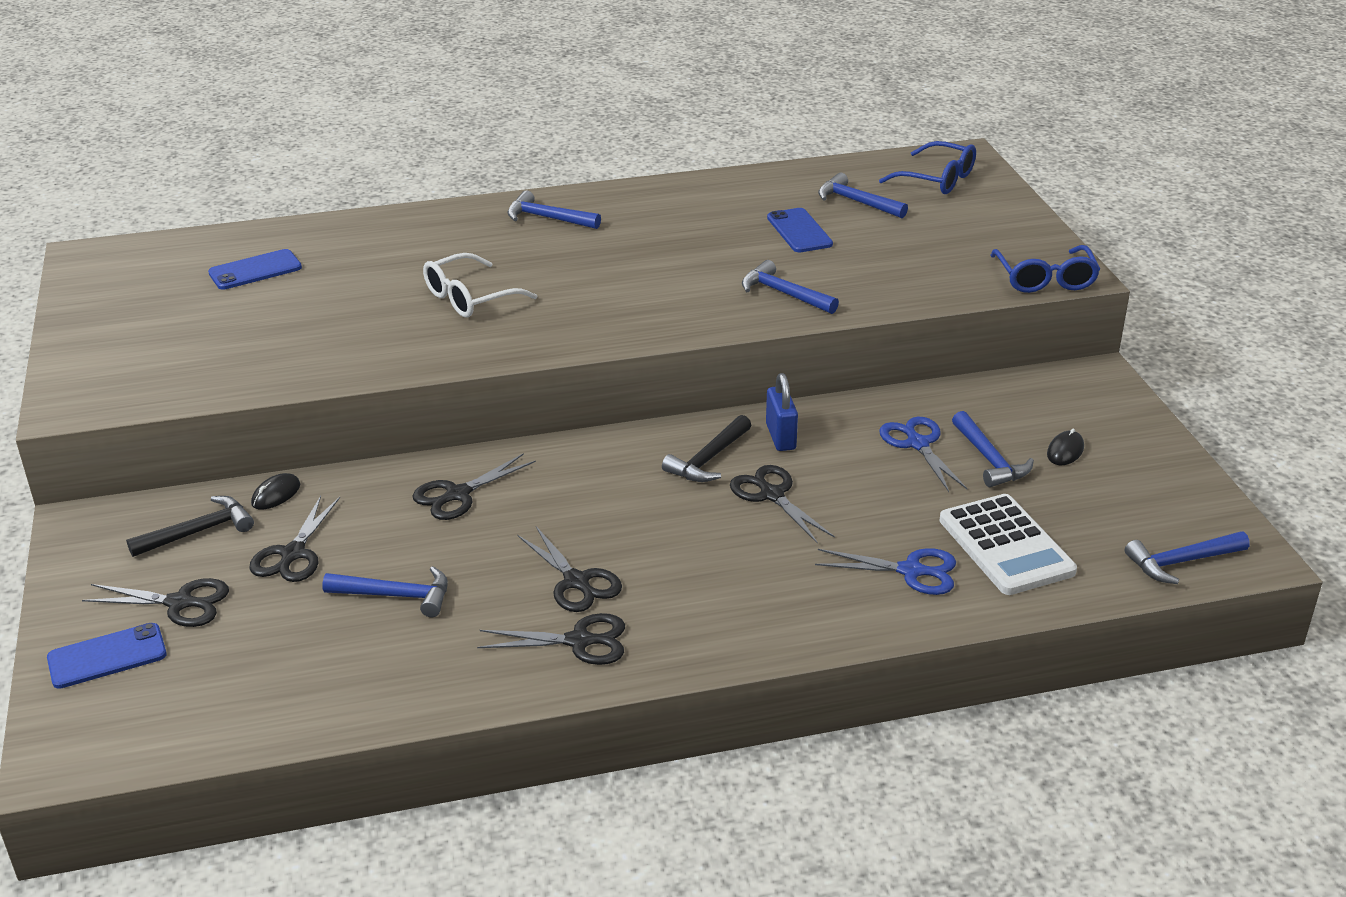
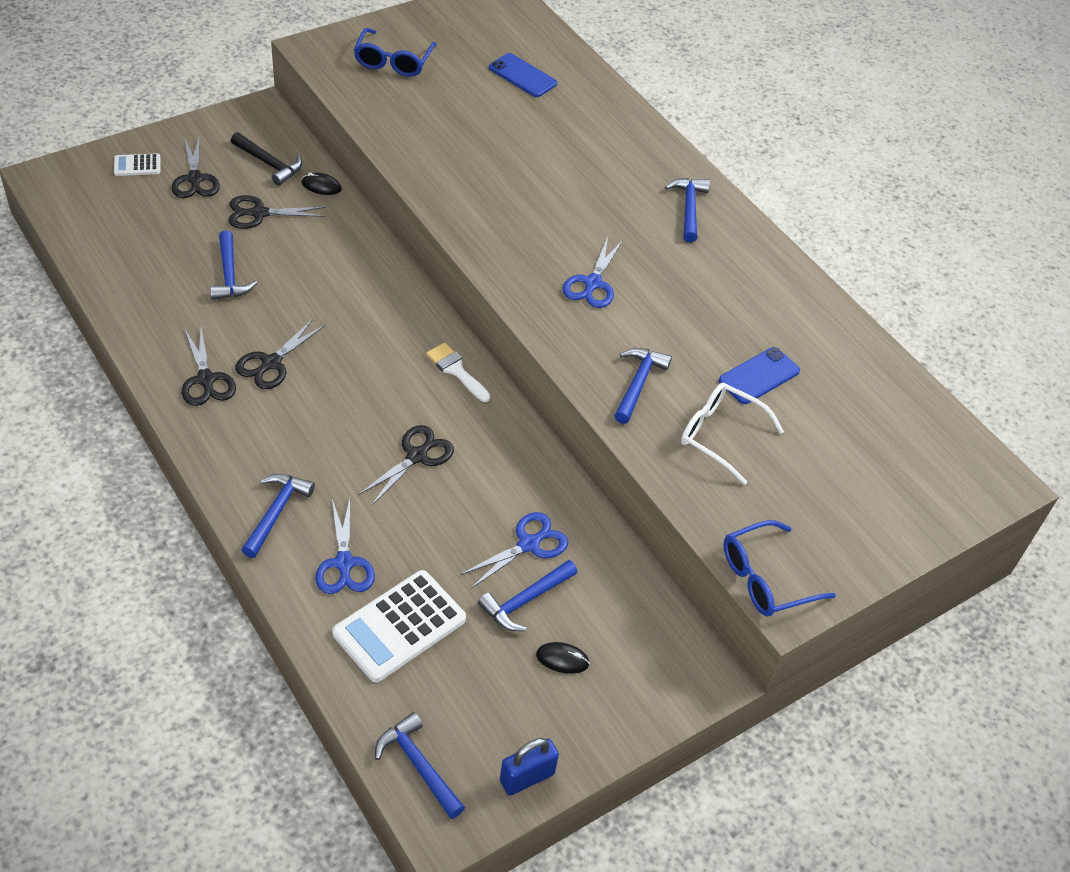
camera: 65 degrees right, 15 degrees up
blue phone [47,623,167,689] -> white calculator [114,153,160,176]
black scissors [412,453,536,520] -> none
white glasses [423,253,537,317] -> white glasses moved to [681,383,784,485]
black hammer [662,415,751,482] -> none
blue padlock [766,373,798,451] -> blue padlock moved to [500,738,559,796]
blue hammer [818,173,908,218] -> blue hammer moved to [241,474,315,558]
blue glasses [879,141,976,194] -> blue glasses moved to [354,28,437,77]
none -> white brush [426,343,490,402]
none -> blue scissors [562,237,623,308]

